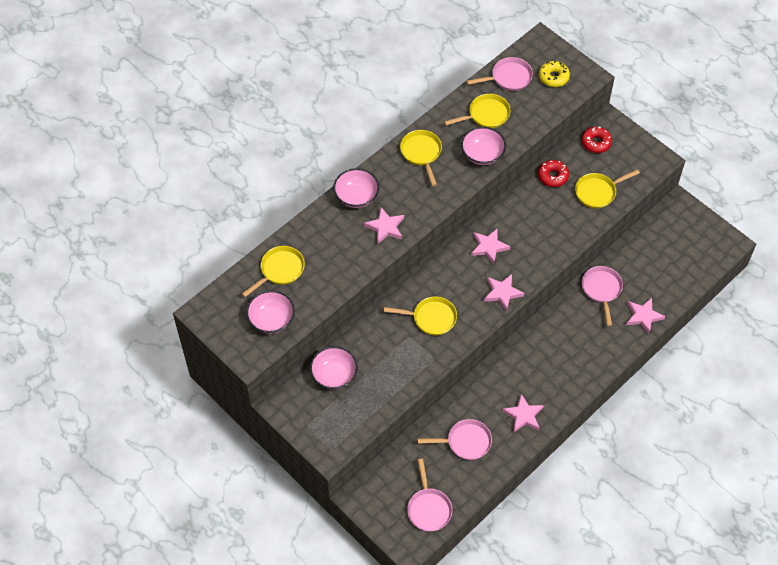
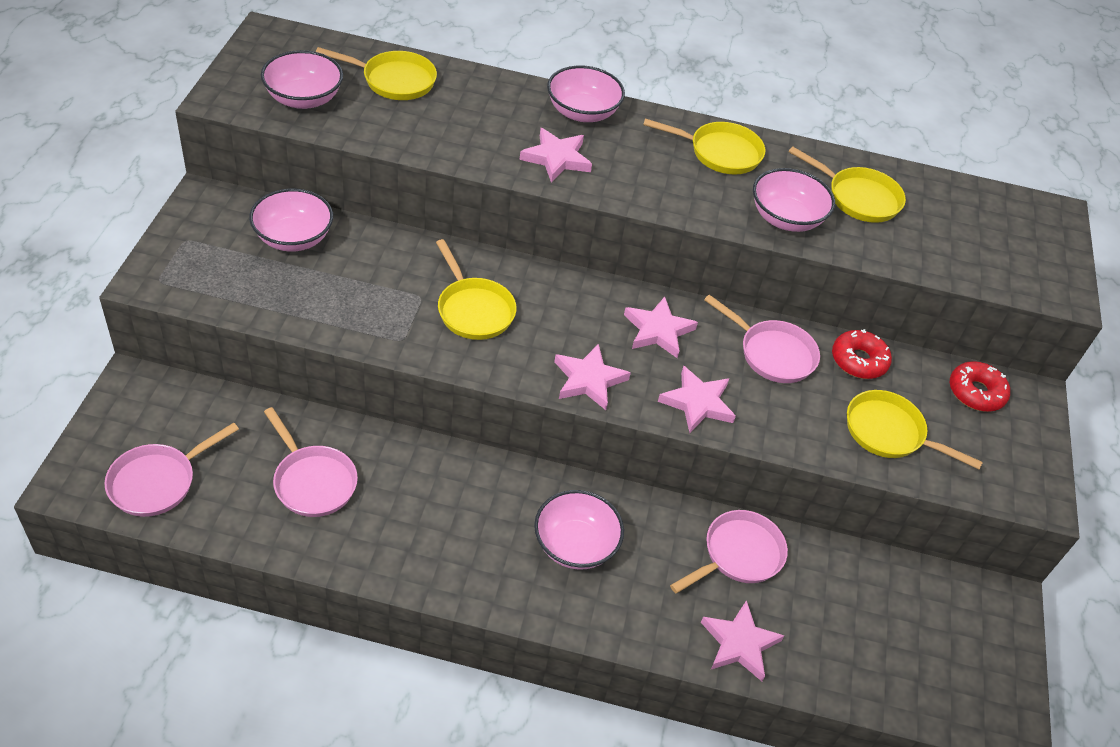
camera: 50 degrees right, 10 degrees down
yellow pan [400,130,442,186] -> yellow pan turned 60 degrees clockwise [643,118,765,175]
pink pan [466,57,533,91] -> pink pan moved to [704,295,820,383]
pink star [502,394,544,432] -> pink star moved to [658,365,736,433]
yellow donut [539,61,570,87] -> none
none -> pink bowl [534,490,624,570]

